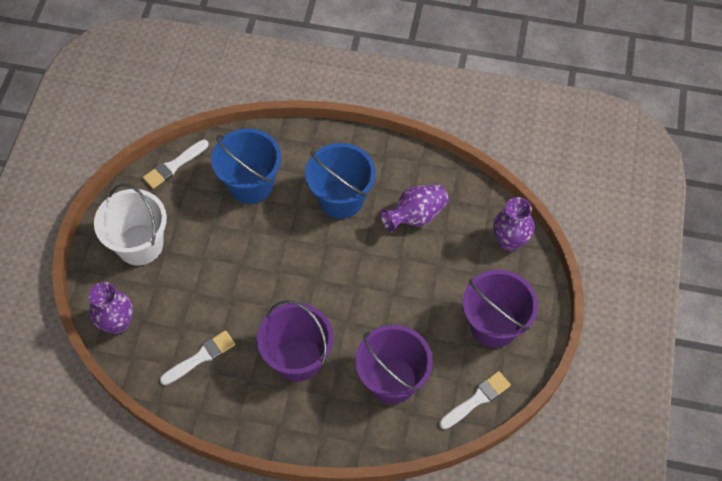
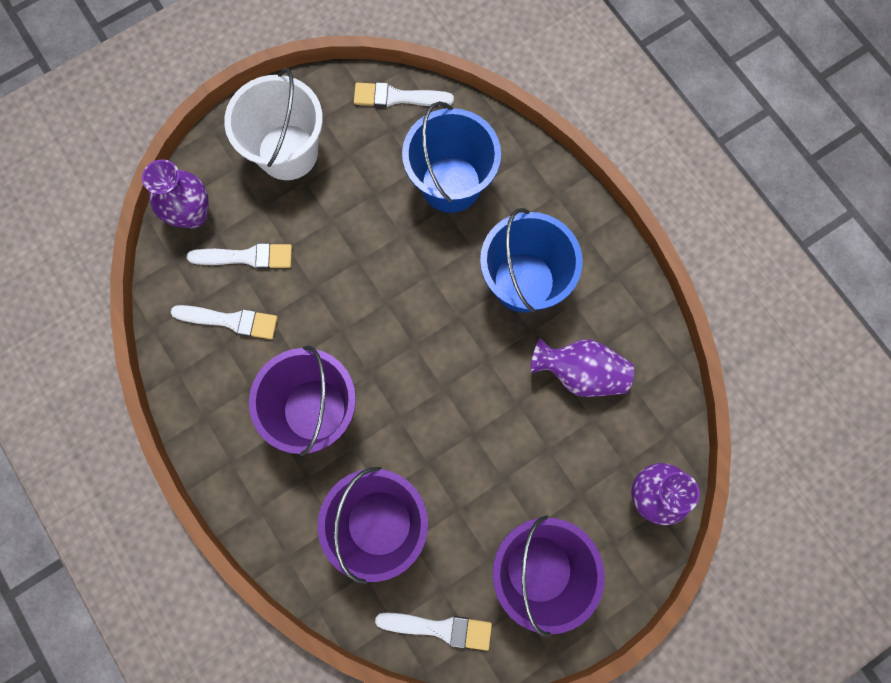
camera: 45 degrees right, 15 degrees up
none -> white brush [187,243,292,269]

